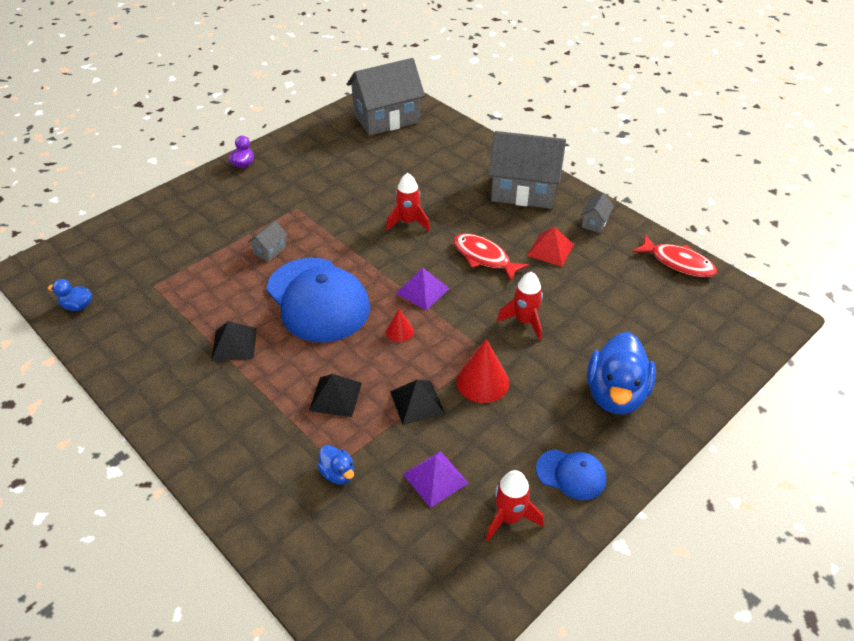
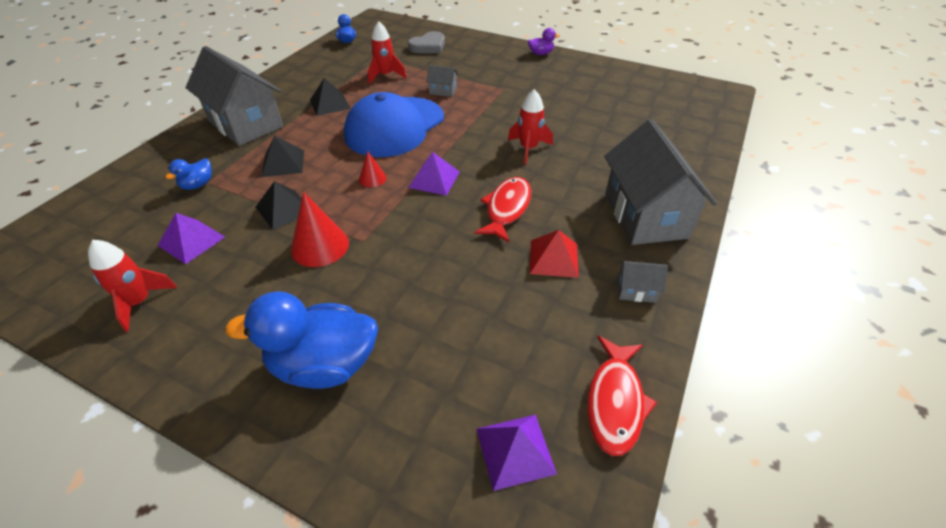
camera: 70 degrees right, 0 degrees up
grey house [347,58,425,136] -> grey house moved to [186,46,283,146]
red rocket [497,272,543,340] -> red rocket moved to [368,21,407,84]
blue cap [536,449,606,500] -> none
none -> grey heart [408,31,445,53]
none -> purple pyramid [477,415,557,491]

